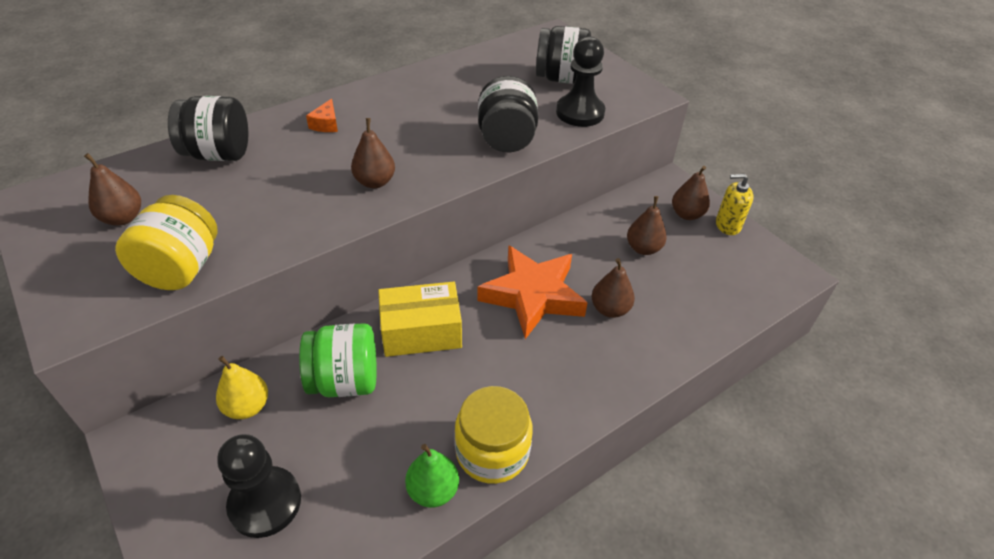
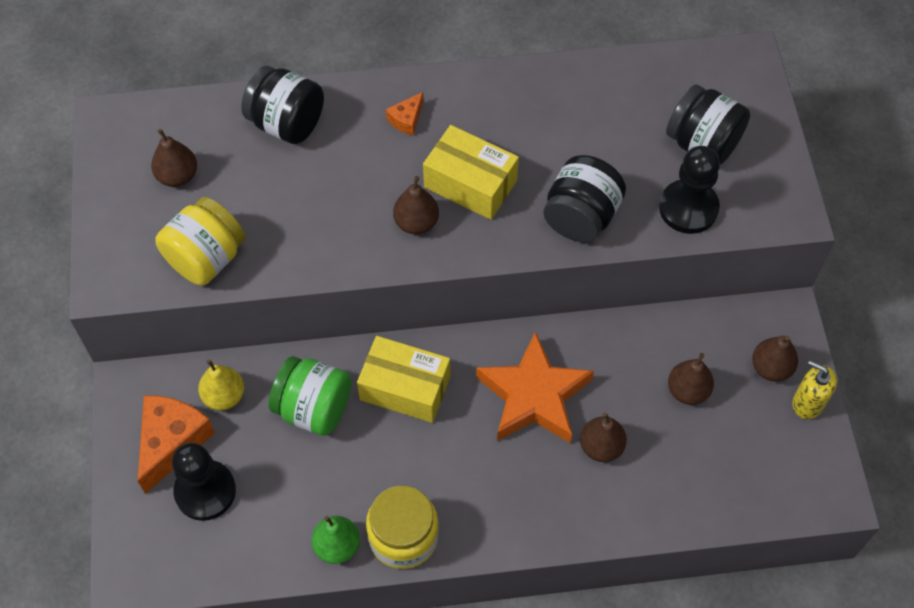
camera: 30 degrees right, 15 degrees up
none -> orange cheese [138,395,215,494]
none -> yellow box [423,125,519,220]

